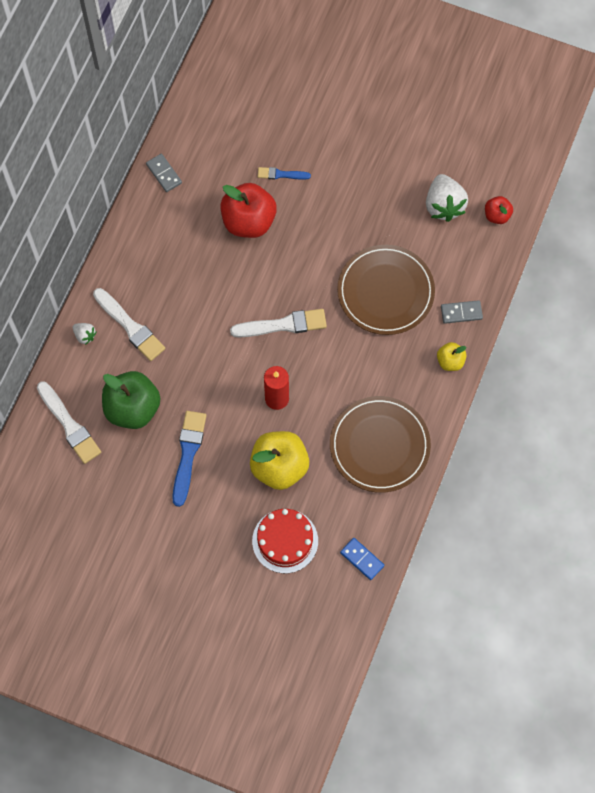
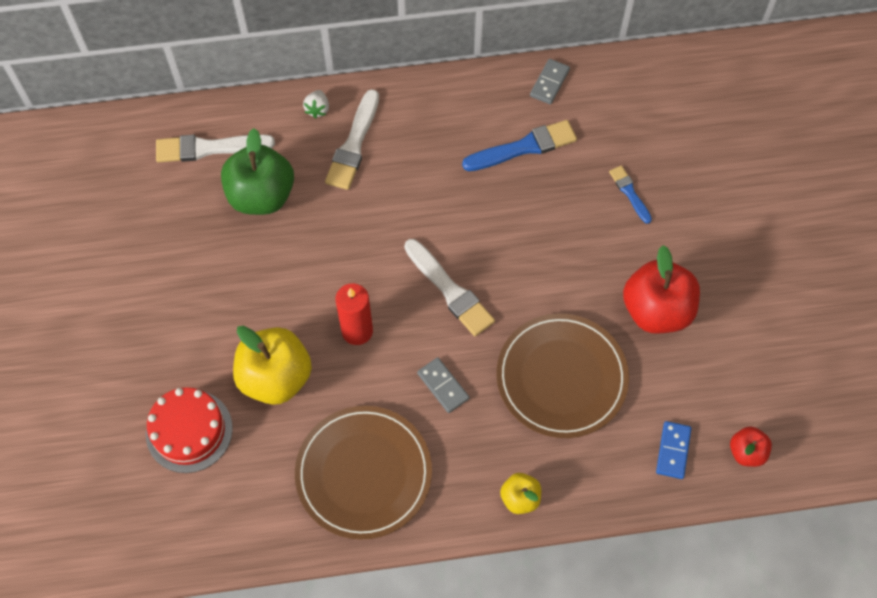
camera: 60 degrees right, 5 degrees down
white brush [37,381,101,464] -> white brush turned 60 degrees clockwise [156,134,275,163]
blue brush [172,411,206,507] -> blue brush moved to [462,120,577,171]
red apple [220,183,277,238] -> red apple moved to [623,245,700,334]
blue domino [340,538,384,580] -> blue domino moved to [656,421,691,479]
white strawberry [426,174,468,222] -> none
grey domino [441,300,483,324] -> grey domino moved to [417,357,469,413]

